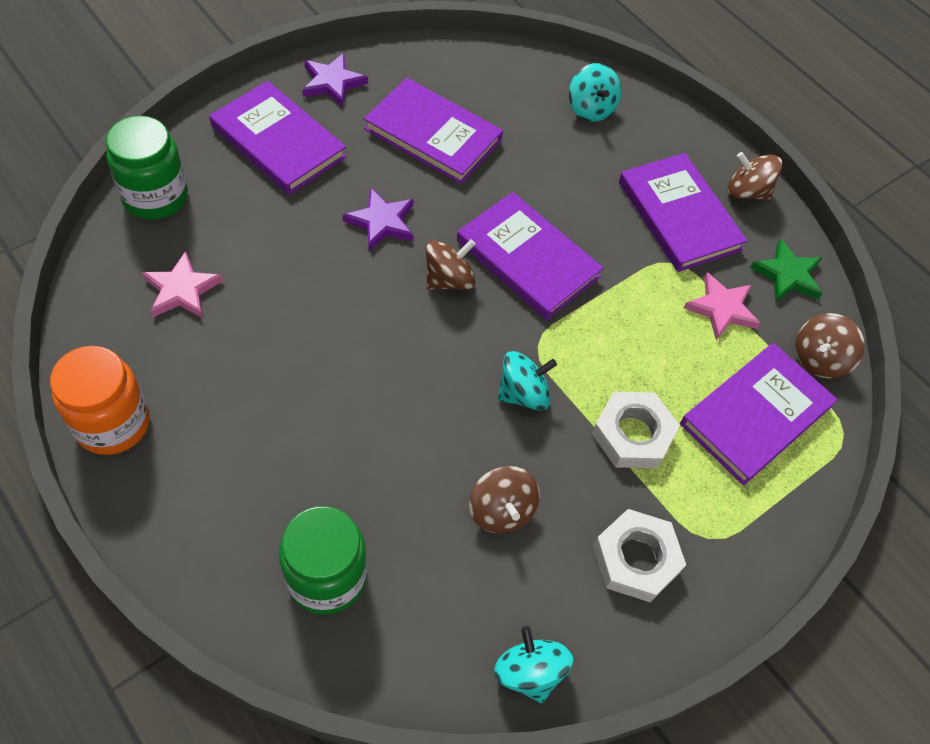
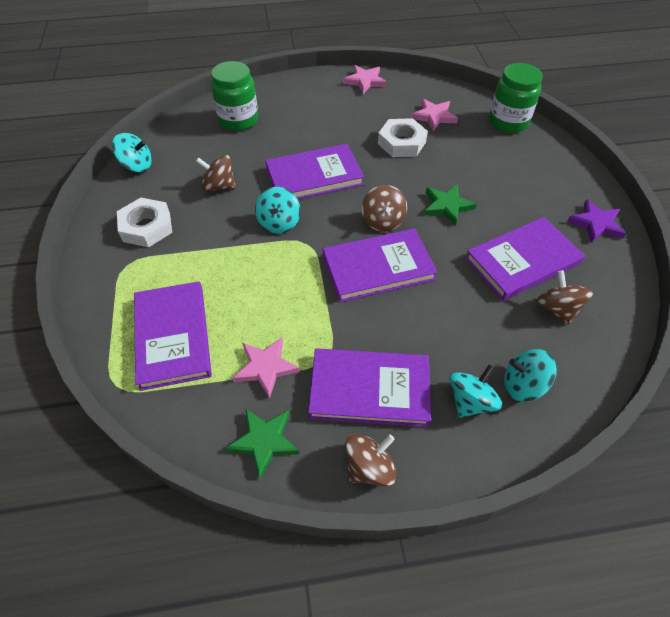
camera: 125 degrees right, 5 degrees down
orange jar [50,346,150,455] -> pink star [343,65,386,94]
purple book [209,81,347,195] -> purple book moved to [265,144,364,199]
purple star [343,188,413,251] -> green star [424,184,477,226]
white nut [592,392,680,468] -> white nut moved to [378,118,428,157]
brown spinning top [796,313,865,379] -> brown spinning top moved to [537,270,593,325]
none -> turquoise spinning top [449,364,502,418]

